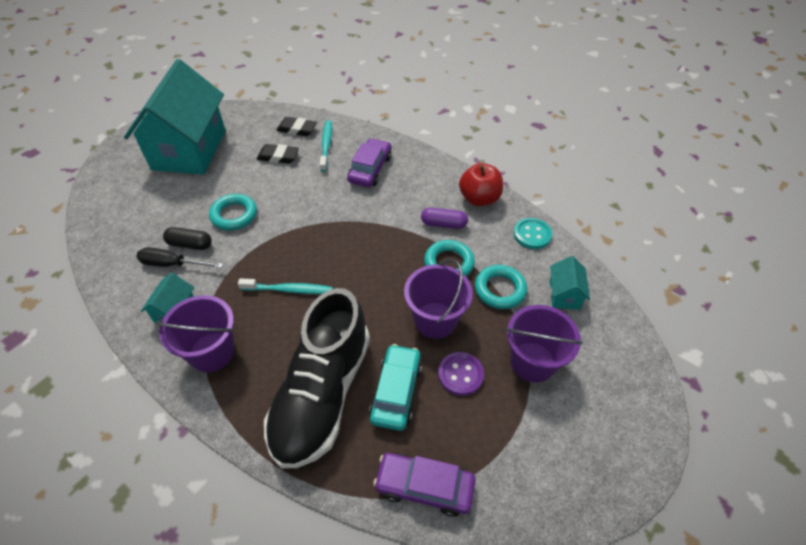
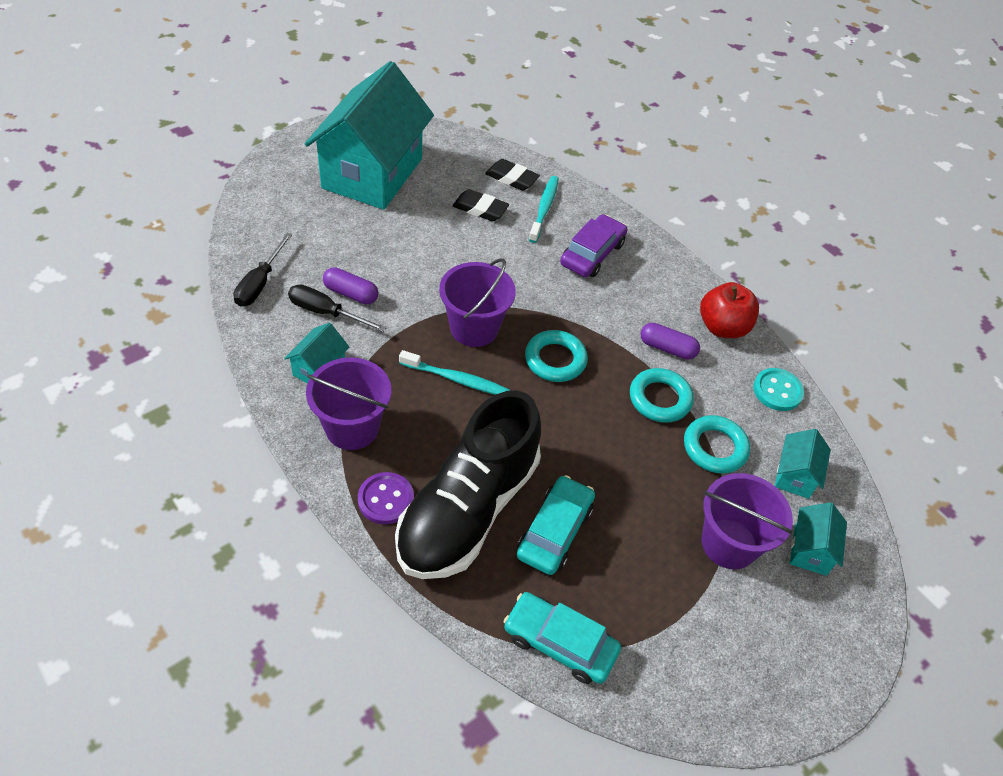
camera: 10 degrees right, 0 degrees up
black capsule [163,227,211,250] -> purple capsule [323,267,378,304]
turquoise ring [209,194,257,231] -> turquoise ring moved to [525,330,588,382]
purple car [373,453,476,517] -> turquoise car [503,592,621,684]
purple bucket [404,259,473,339] -> purple bucket moved to [439,258,516,347]
purple button [438,352,484,396] -> purple button moved to [358,472,414,525]
none -> black screwdriver [233,233,292,307]
none -> turquoise house [790,502,847,576]

